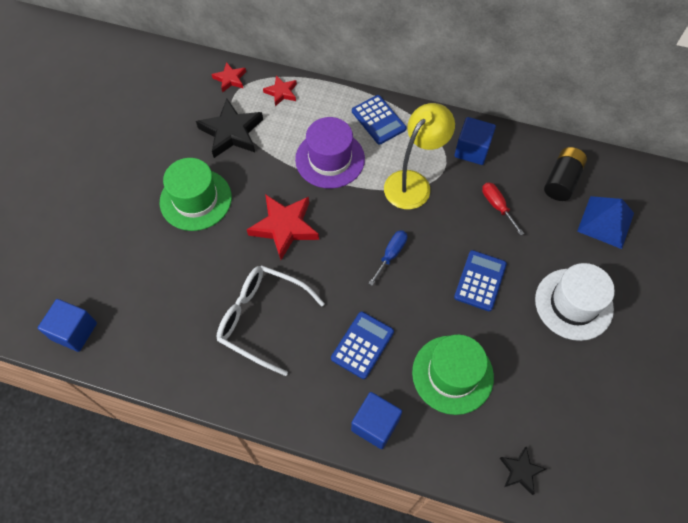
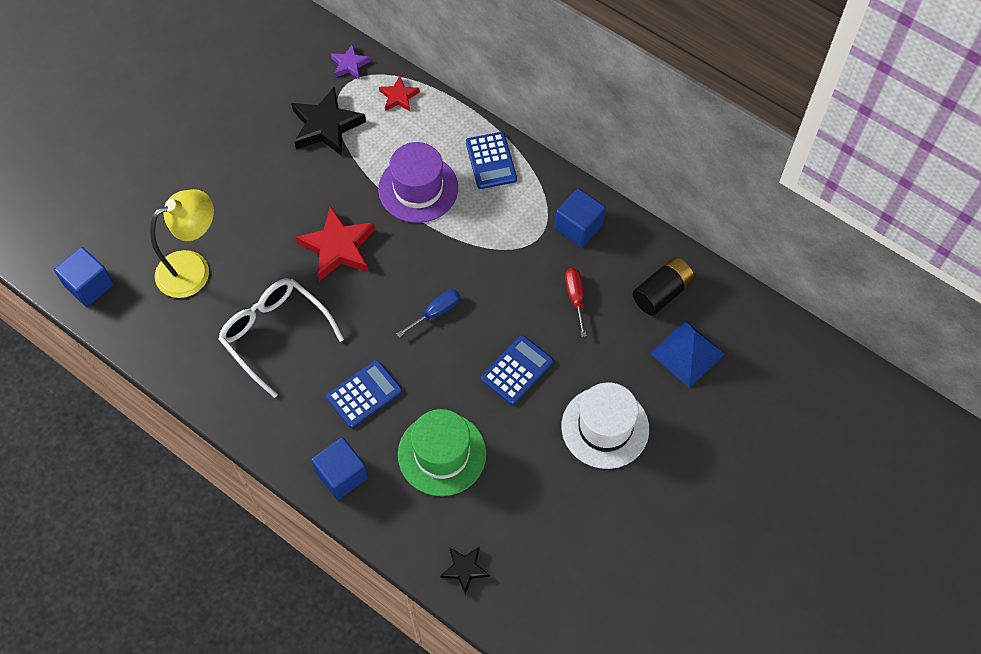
camera: 20 degrees right, 0 degrees up
green hat [160,158,232,231] -> none
red star [212,62,246,93] -> purple star [331,44,371,80]
yellow lamp [384,103,455,209] -> yellow lamp moved to [150,189,214,298]

